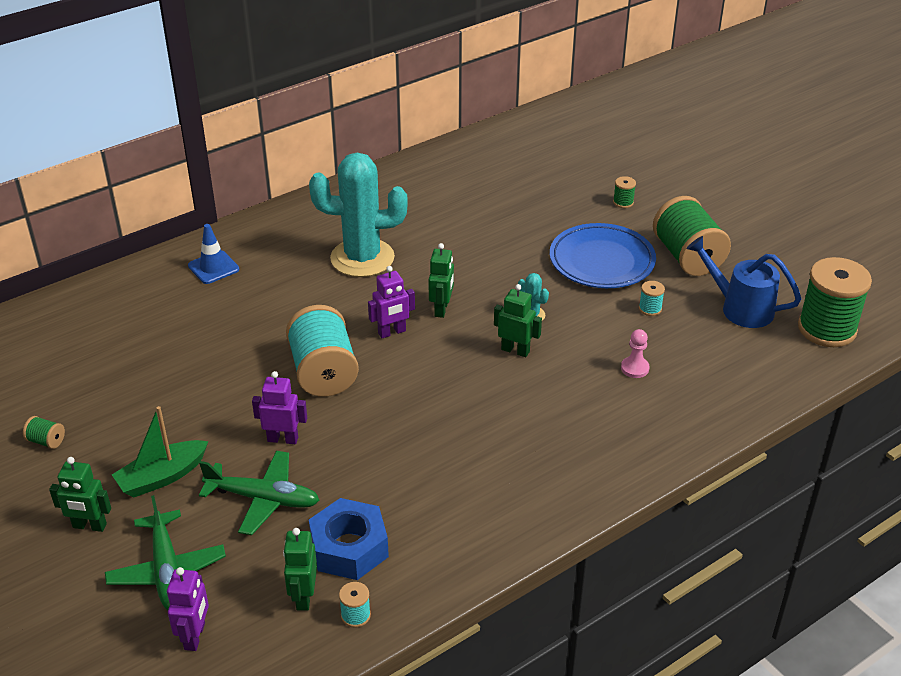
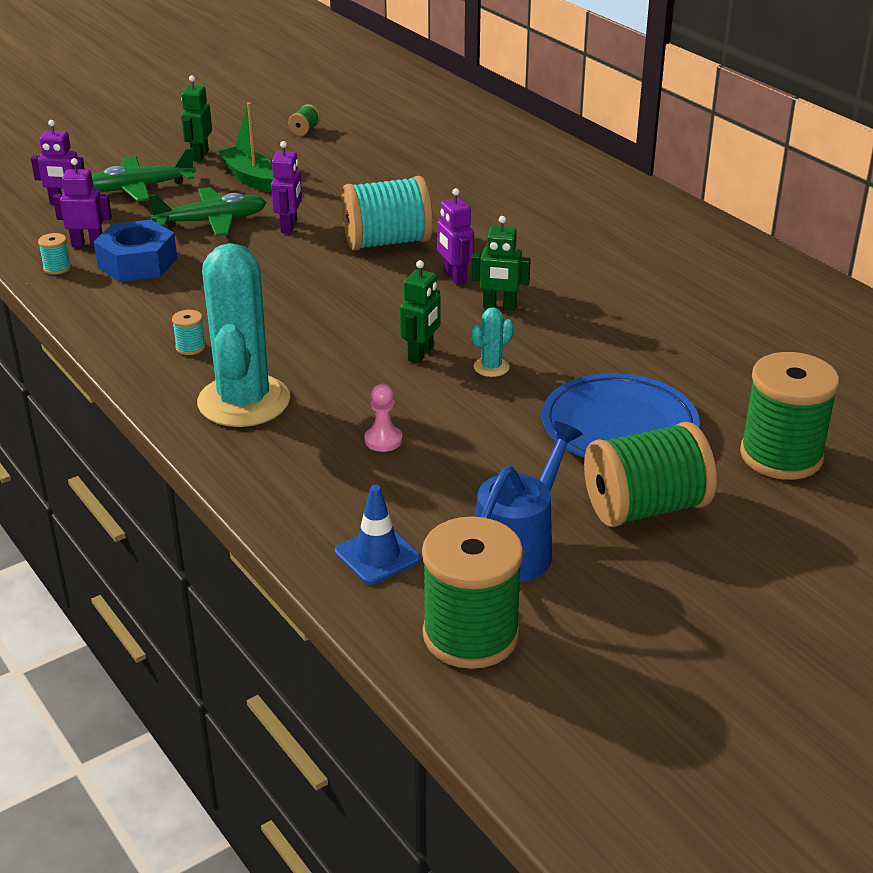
camera: 90 degrees right, 5 degrees down
blue traffic cone [188,224,239,284] -> blue traffic cone moved to [335,485,421,585]
green plane [199,451,319,535] -> green plane turned 120 degrees counterclockwise [148,187,267,237]
green robot [283,528,317,611] -> purple robot [53,158,112,247]
turquoise cactus [309,153,407,277] -> turquoise cactus moved to [197,243,290,427]
green spool [613,176,636,208] -> green spool [740,352,840,480], size x2.46
turquoise spool [639,281,665,316] -> turquoise spool moved to [172,310,206,355]

